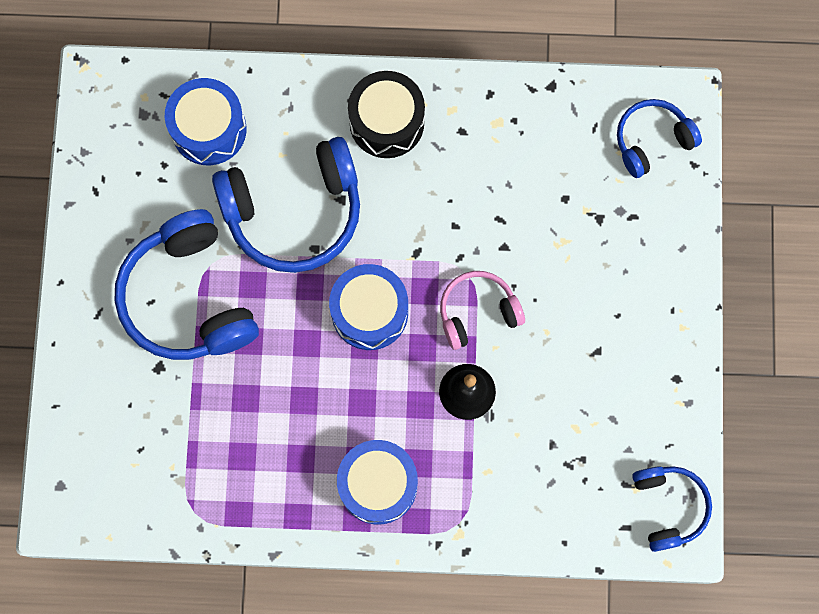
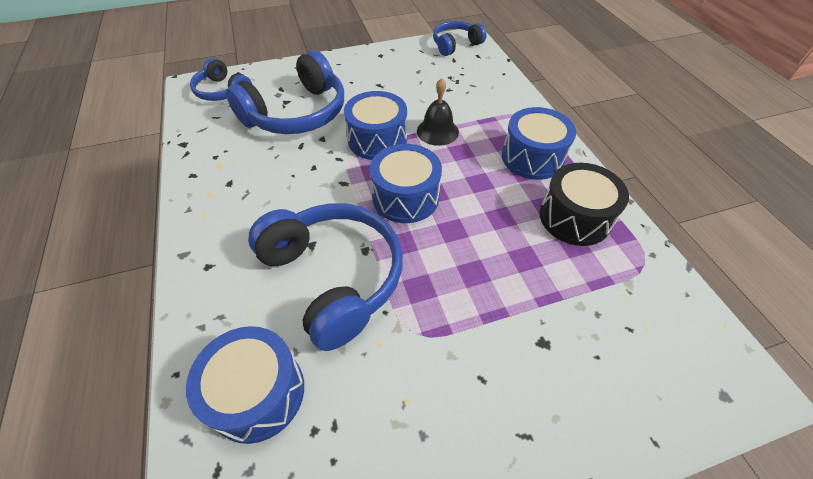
camera: 110 degrees left, 25 degrees down
blue headphones [114,209,259,360] -> blue headphones moved to [226,50,344,134]
black drum [348,71,425,158] -> black drum moved to [539,163,629,246]
pink headphones [440,271,525,350] -> blue drum [344,91,407,160]

